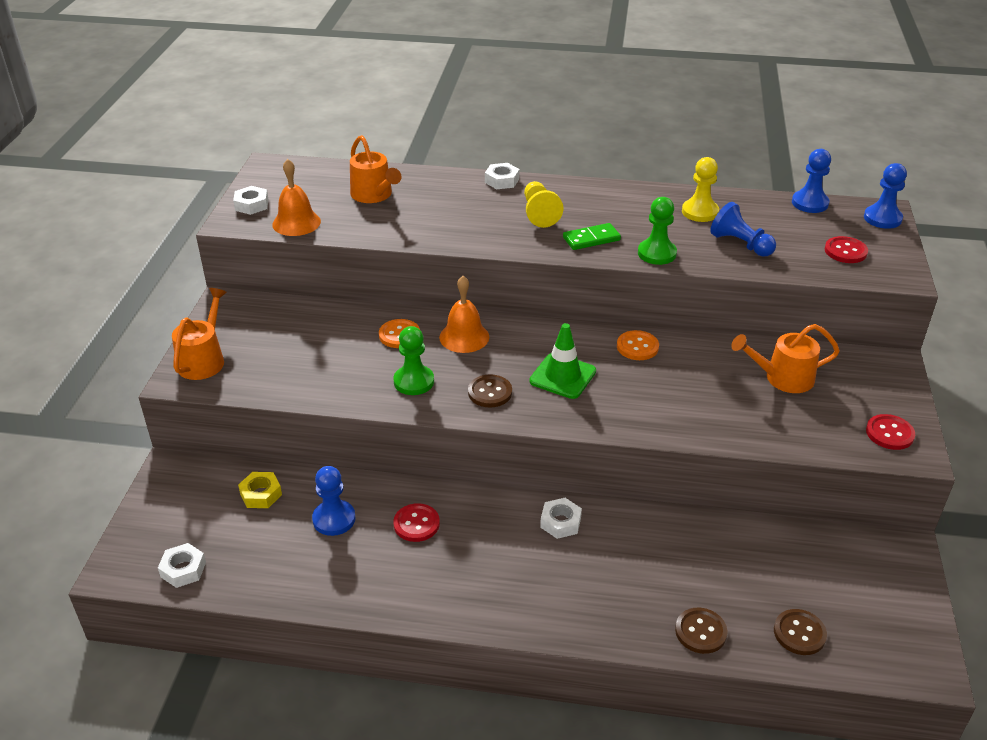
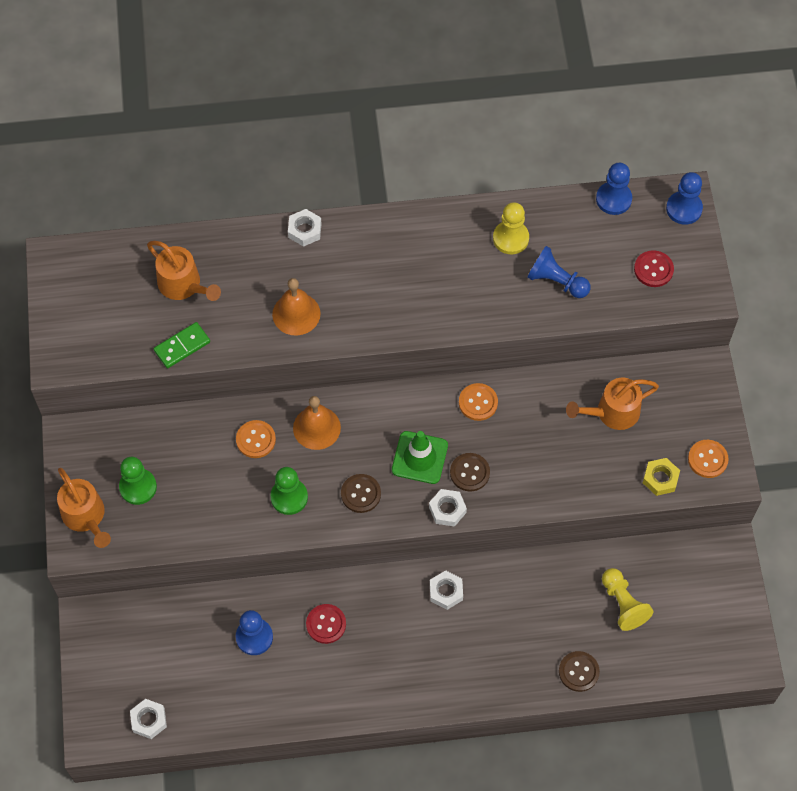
camera: 15 degrees left, 25 degrees up
orange watering can [172,288,227,380] -> orange watering can turned 150 degrees clockwise [57,468,111,548]
white nut [233,186,269,215] -> white nut moved to [429,489,467,527]
yellow nut [238,472,282,508] -> yellow nut moved to [643,458,680,496]
orange bell [272,159,321,236] -> orange bell moved to [272,278,320,336]
yellow pawn [524,181,563,228] -> yellow pawn moved to [602,568,653,631]
green domino [563,223,621,250] -> green domino moved to [154,322,210,368]
green pawn [638,197,677,265] -> green pawn moved to [119,457,157,505]
brown button [774,609,827,655] -> brown button moved to [450,453,490,492]
red button [866,414,915,450] -> orange button [688,440,729,478]

